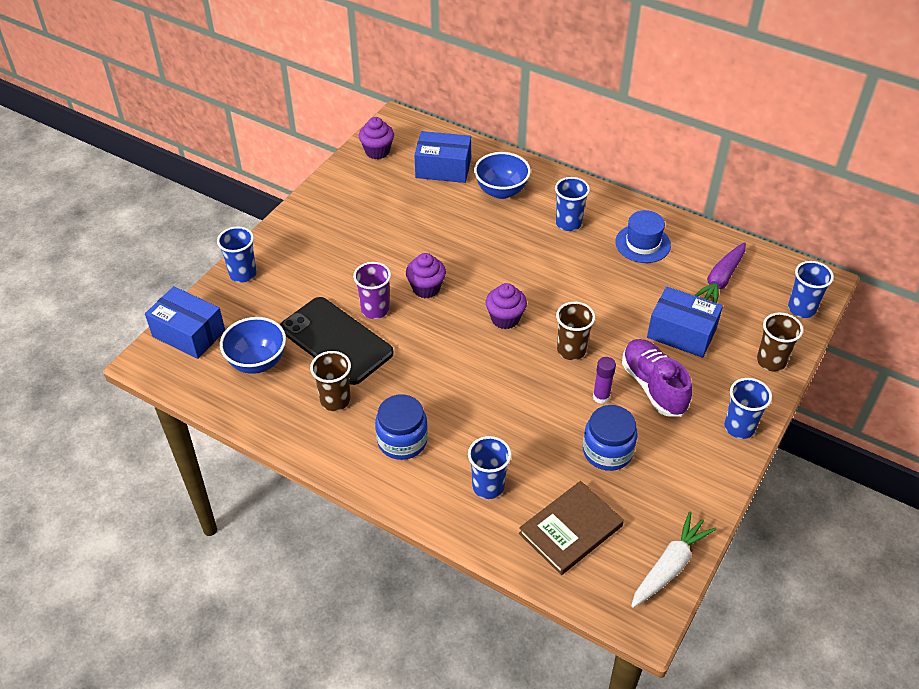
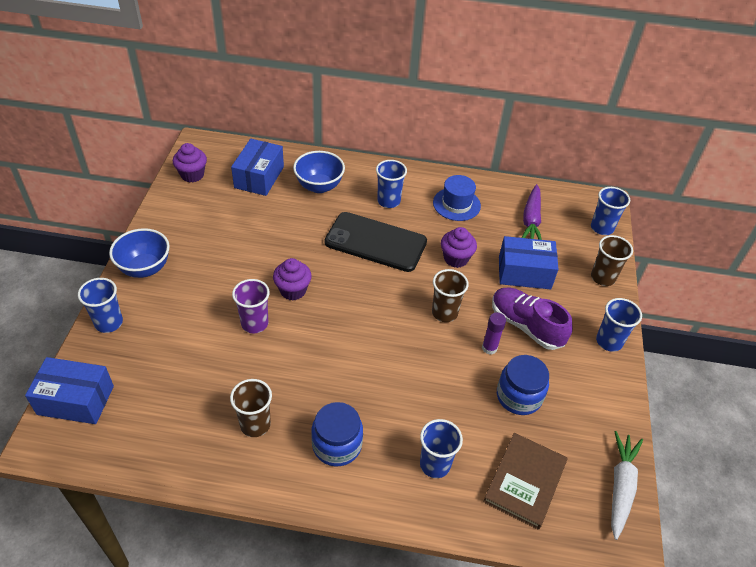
camera: 25 degrees left, 0 degrees up
blue bowl [220,317,286,374] -> blue bowl moved to [109,228,170,278]
black phone [280,297,394,385] -> black phone moved to [325,212,427,272]
blue box [414,131,471,183] -> blue box turned 60 degrees counterclockwise [231,139,284,196]
purple cupcake [485,283,527,329] -> purple cupcake moved to [441,227,477,268]

